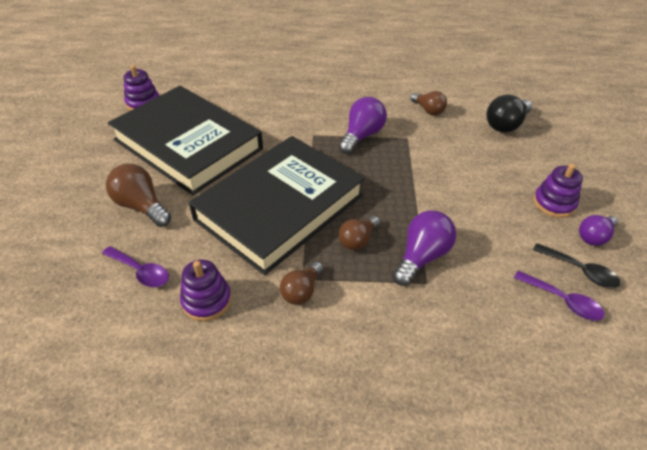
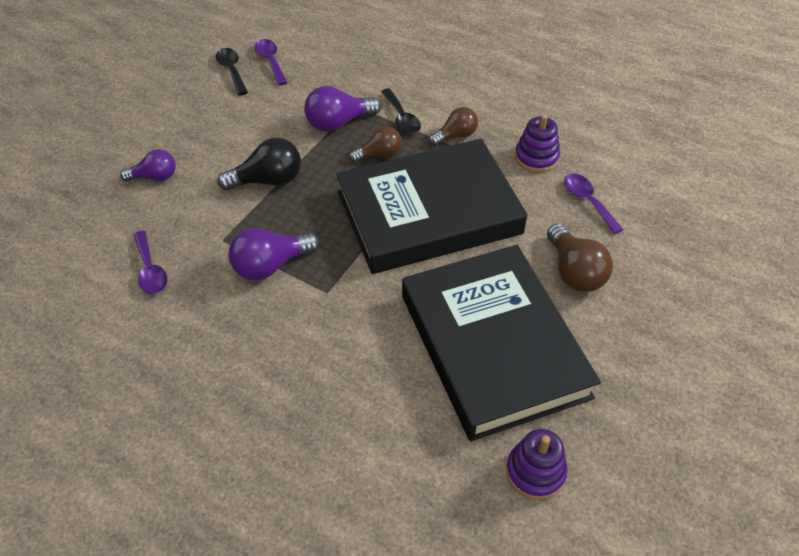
camera: 150 degrees left, 5 degrees up
brown light bulb [411,91,447,115] -> purple spoon [133,231,167,294]
black light bulb [486,94,532,133] -> black light bulb moved to [217,138,301,190]
purple stacking toy [533,164,583,218] -> none
purple light bulb [579,215,618,246] -> purple light bulb moved to [120,149,176,181]
none -> black spoon [381,89,421,134]

